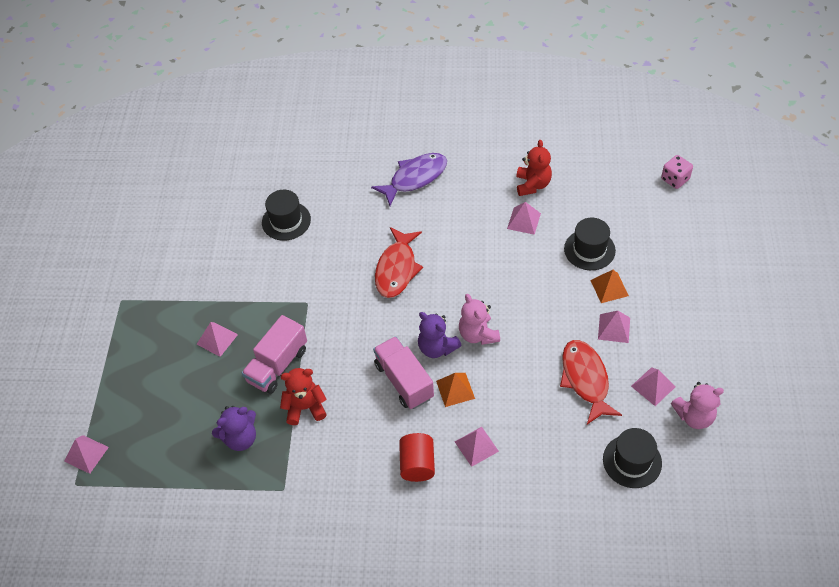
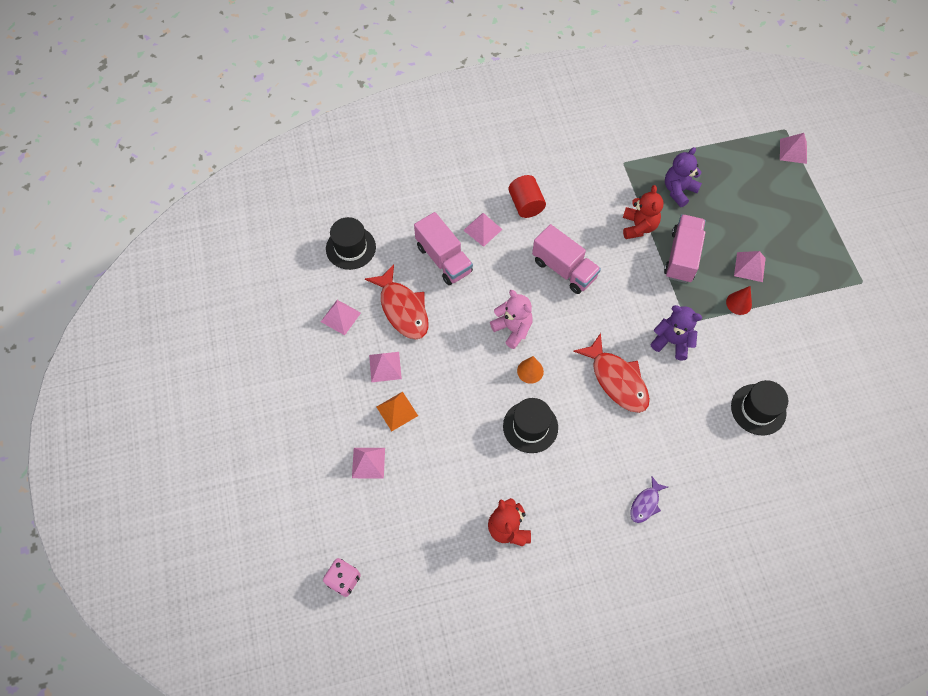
camera: 160 degrees right, 10 degrees up
red teddy bear [280,368,327,425] -> red teddy bear turned 60 degrees counterclockwise [623,185,664,239]
purple fish [371,153,447,206] -> purple fish [630,477,668,523], size x0.53
red fish [375,227,423,298] -> red fish turned 150 degrees clockwise [573,333,650,413]
purple teddy bear [418,312,462,358] -> purple teddy bear moved to [651,305,702,361]
orange pyramid [436,373,475,407] -> none
pink pyramid [507,202,541,235] -> pink pyramid moved to [352,448,385,479]
black hat [564,218,616,270] -> black hat moved to [503,398,558,453]
pink teddy bear [671,382,724,429] -> none
none -> pink truck [414,212,473,285]
none -> orange cone [517,356,544,384]
none -> red cone [726,286,752,315]

